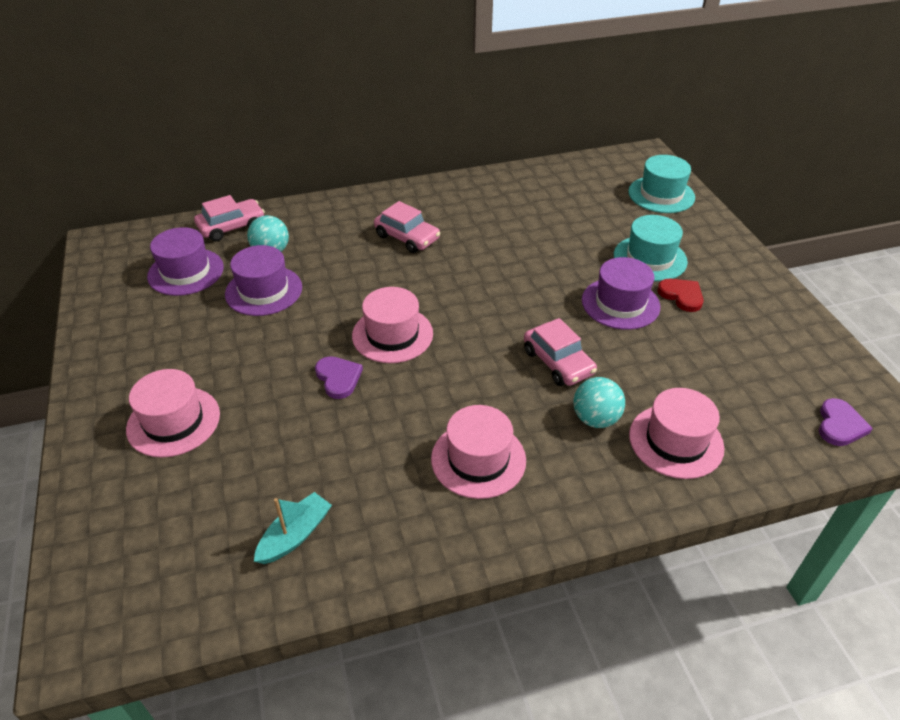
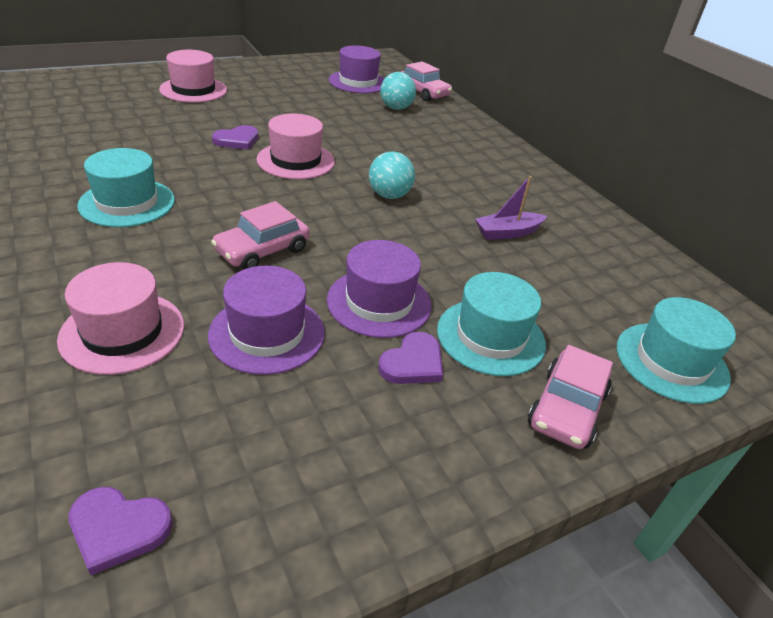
camera: 75 degrees right, 5 degrees down
purple hat [225,245,302,316] -> purple hat moved to [208,266,325,375]
turquoise boat [254,492,332,564] -> none
pink car [374,201,440,253] -> pink car moved to [528,345,613,449]
pink hat [431,405,526,499] -> turquoise hat [77,148,175,227]
turquoise ball [573,377,625,428] -> turquoise ball moved to [369,151,415,199]
red heart [657,279,704,312] -> purple heart [378,332,443,384]
none -> purple boat [475,176,547,240]

